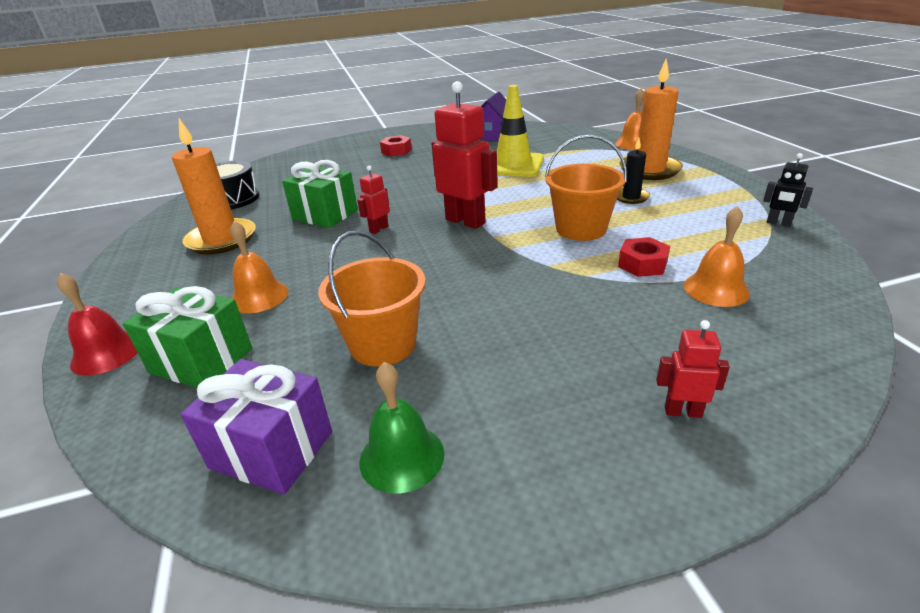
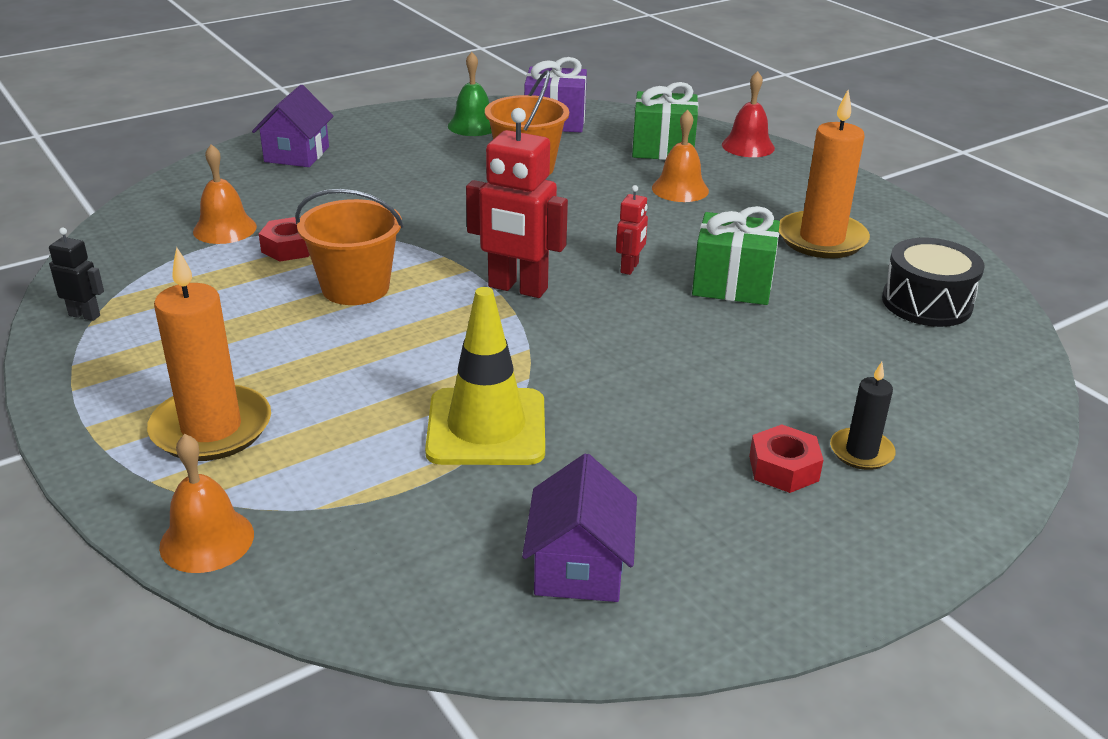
camera: 160 degrees right, 0 degrees up
black candle [617,138,650,204] -> black candle moved to [830,362,896,470]
red robot [656,320,730,418] -> purple house [252,85,334,167]

